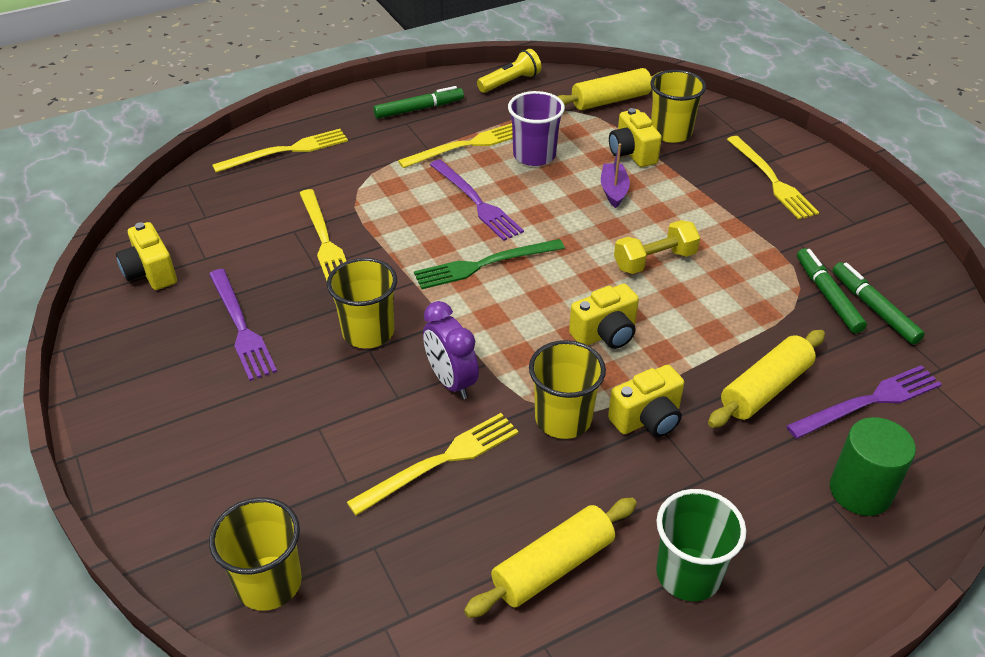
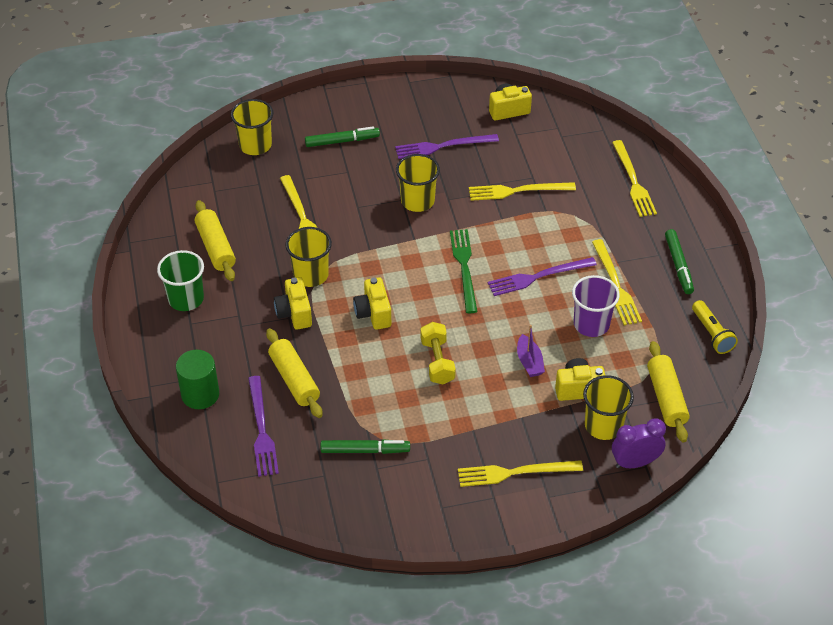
camera: 105 degrees right, 5 degrees up
purple clock [423,301,479,399] -> purple clock moved to [612,418,666,468]
purple boat [601,143,630,208] -> purple boat turned 60 degrees clockwise [517,325,545,377]
green marker [832,262,925,345] -> green marker moved to [305,126,380,147]

